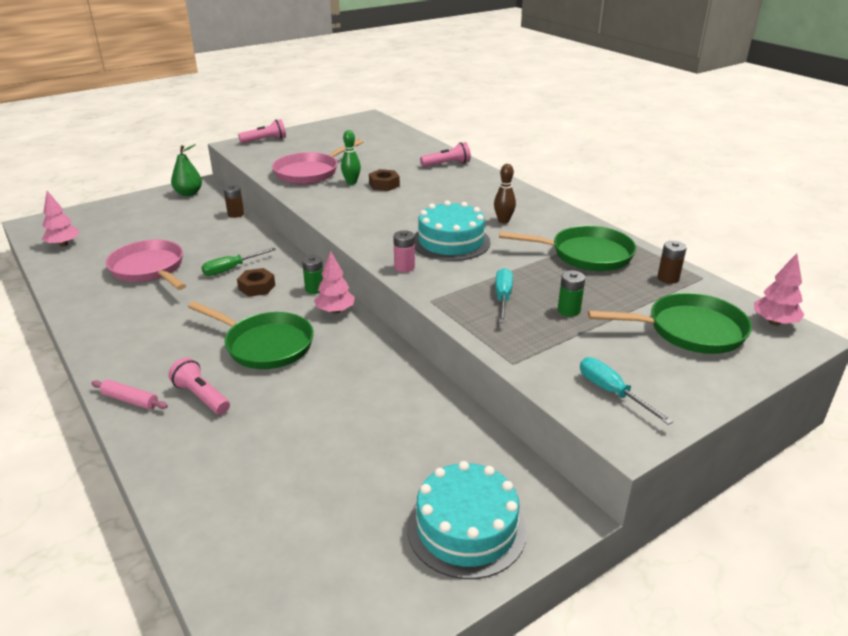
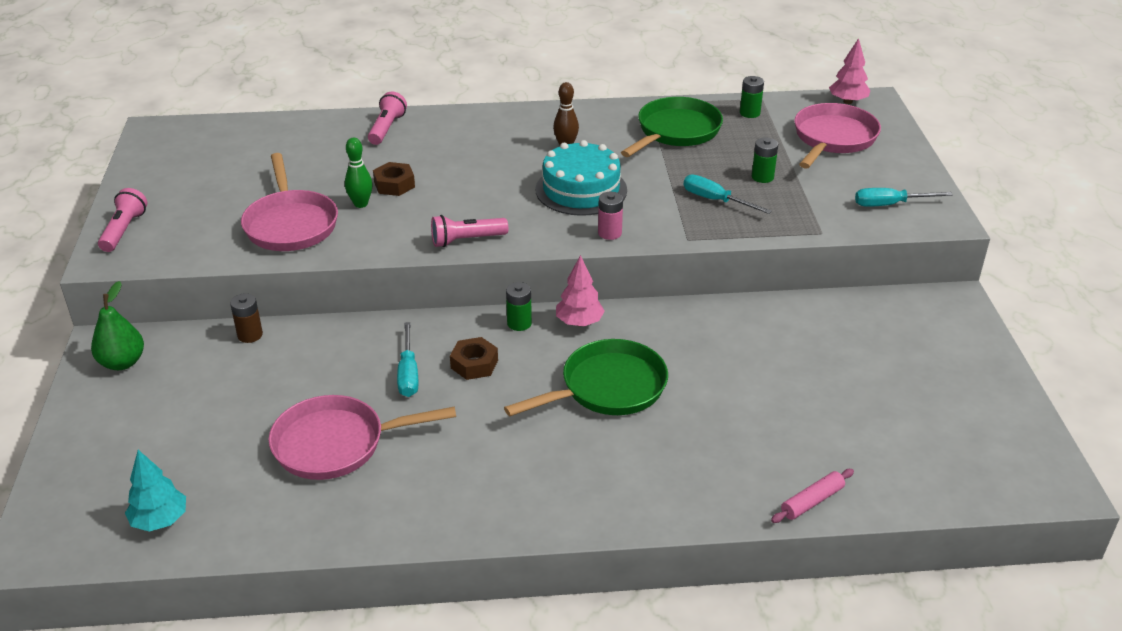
camera: 60 degrees left, 5 degrees up
pink tree [42,191,80,247] -> turquoise tree [125,450,186,531]
pink rolling pin [91,380,168,410] -> pink rolling pin moved to [771,469,854,523]
pink flashlight [168,358,230,415] -> pink flashlight moved to [431,215,508,247]
green screwdriver [201,248,276,276] -> turquoise screwdriver [397,322,418,397]
turquoise cake [407,461,527,579] -> none
green pan [588,293,752,354] -> pink pan [794,103,881,169]
brown battery [657,241,687,284] -> green battery [740,76,764,118]

